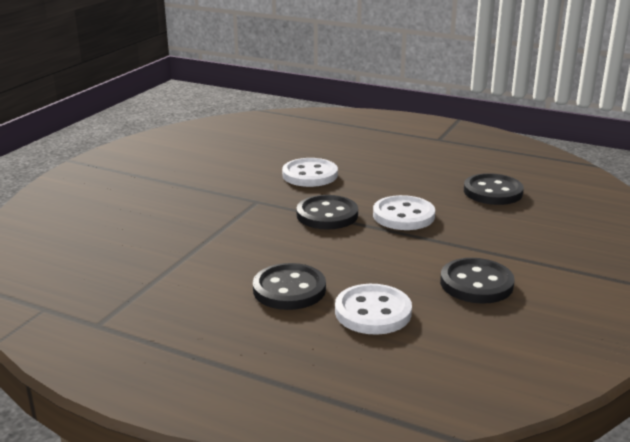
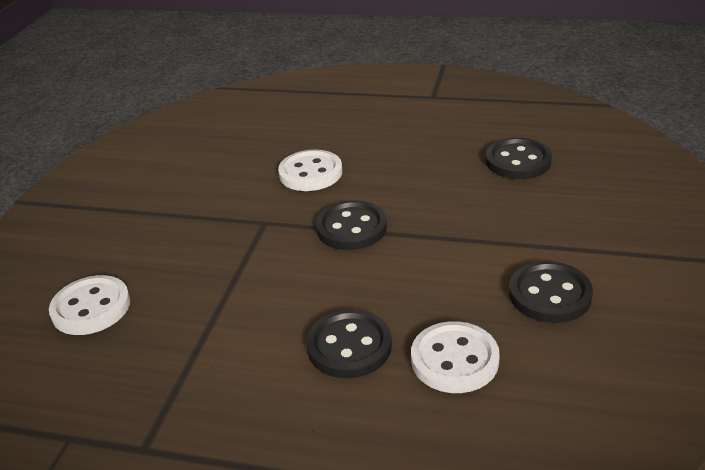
camera: 10 degrees left, 10 degrees up
white button [373,195,435,230] -> white button moved to [49,275,130,335]

